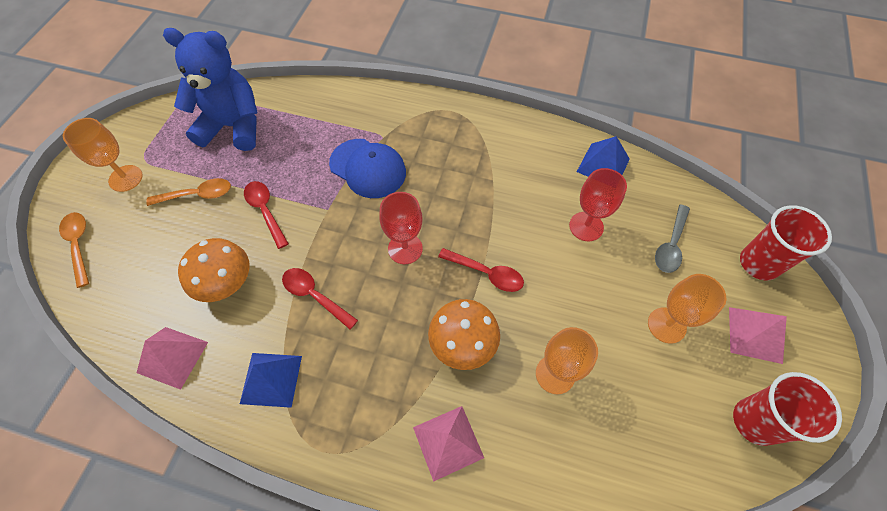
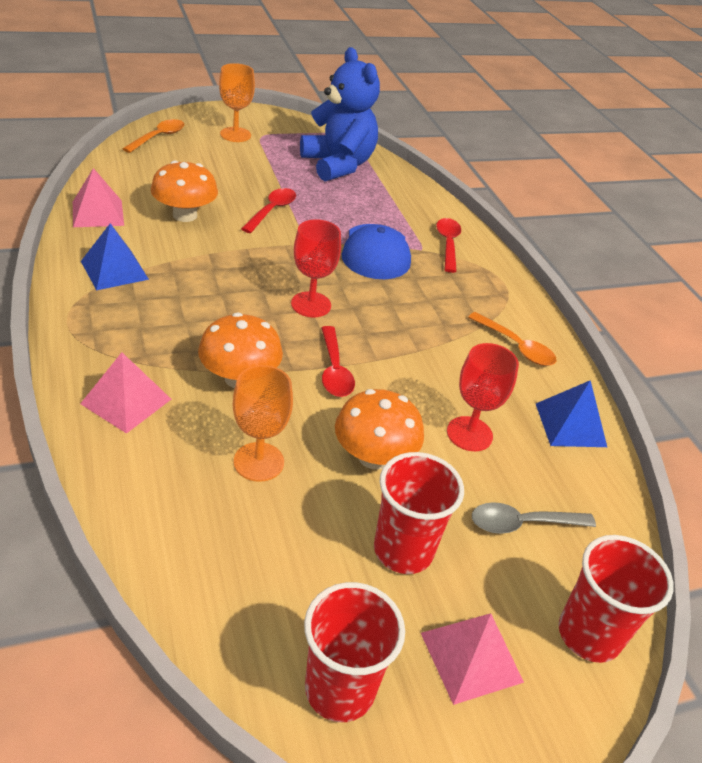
camera: 50 degrees right, 20 degrees down
orange spoon [146,178,231,206] -> orange spoon moved to [468,312,556,366]
red spoon [282,268,358,329] -> red spoon moved to [436,218,461,273]
orange goblet [648,274,727,344] -> red cup [374,452,464,574]
none -> orange mushroom [335,389,424,469]

